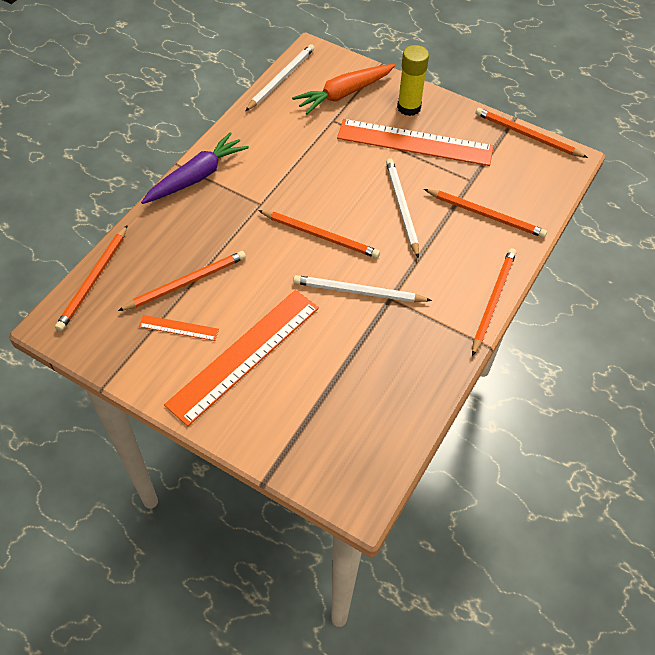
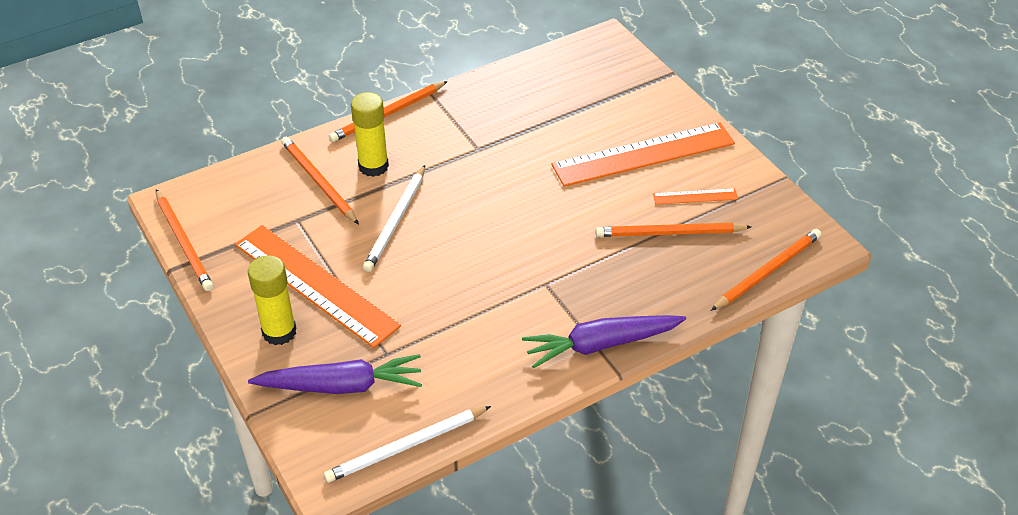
camera: 150 degrees left, 10 degrees down
orange ruler [139,315,219,341] -> orange ruler turned 45 degrees counterclockwise [653,188,738,205]
orange pencil [258,210,380,258] -> none
orange carrot [292,64,395,115] -> purple carrot [248,354,422,394]
white pencil [293,275,432,302] -> none
none -> yellow glue stick [351,92,389,177]

